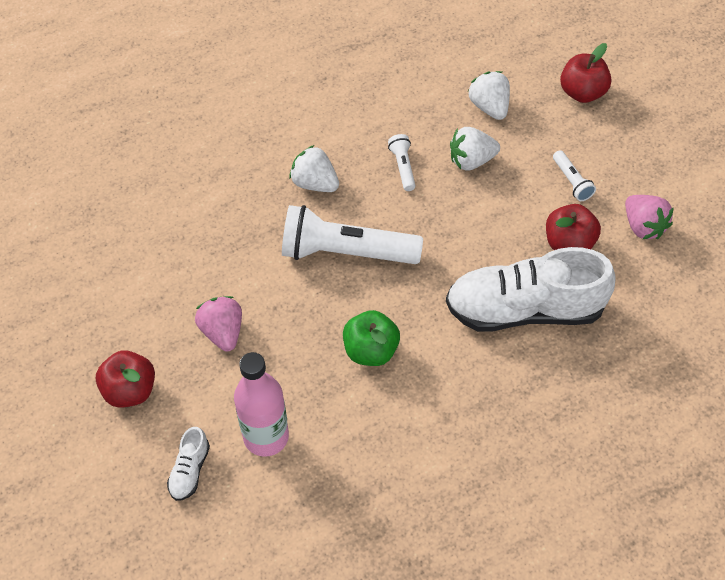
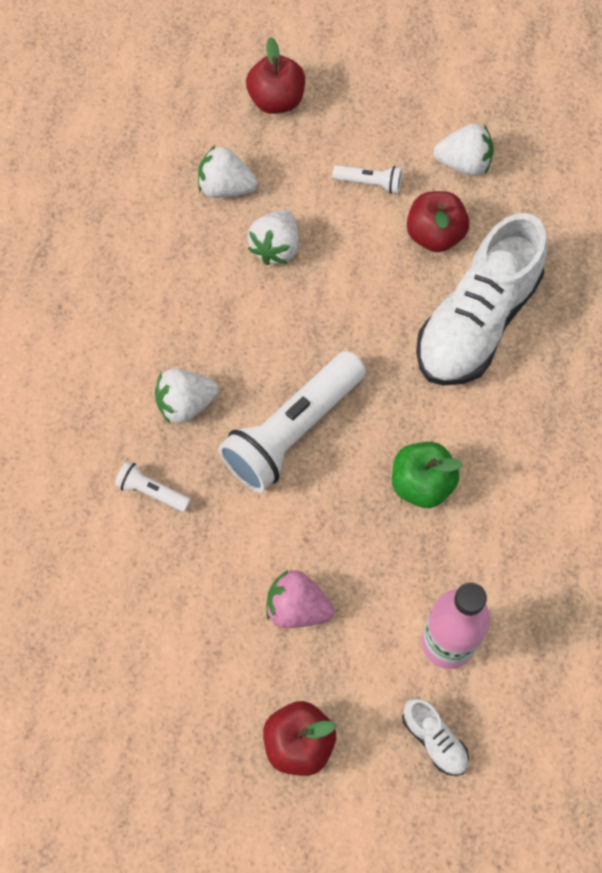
camera: 55 degrees left, 10 degrees up
white flashlight [388,134,416,191] -> white flashlight moved to [115,461,191,512]
pink strawberry [625,195,674,239] -> white strawberry [433,124,494,176]

